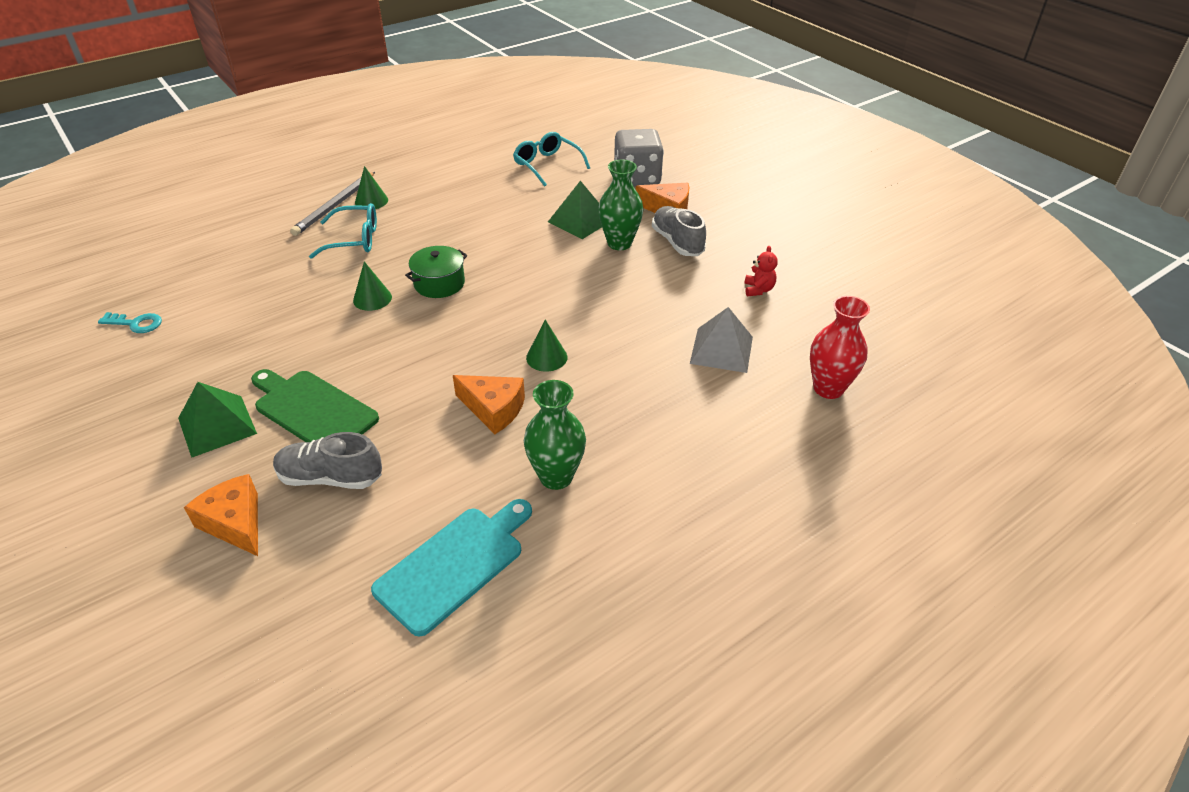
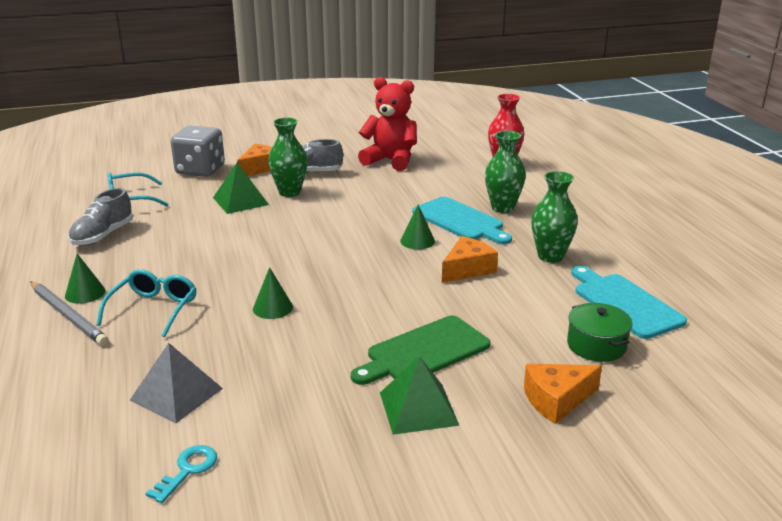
camera: 70 degrees left, 15 degrees down
grey shoe [273,432,382,489] -> grey shoe moved to [68,188,133,246]
green pot [405,246,467,298] -> green pot moved to [567,303,633,362]
grey pyramid [690,307,753,373] -> grey pyramid moved to [130,343,223,423]
red teddy bear [744,246,778,296] -> red teddy bear [358,77,417,171], size x2.33
none -> turquoise cutting board [412,197,512,245]
none -> green vase [485,131,526,213]

